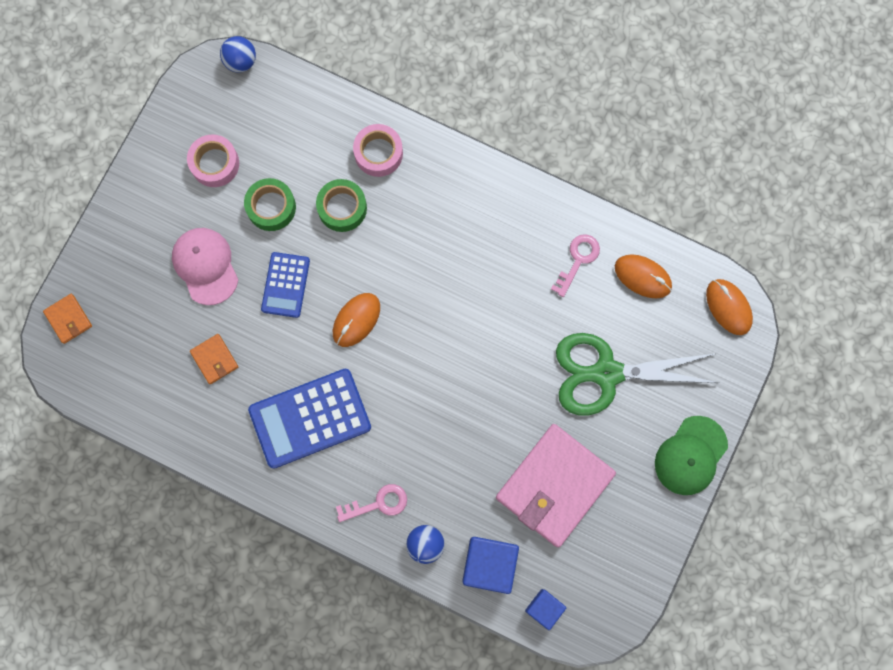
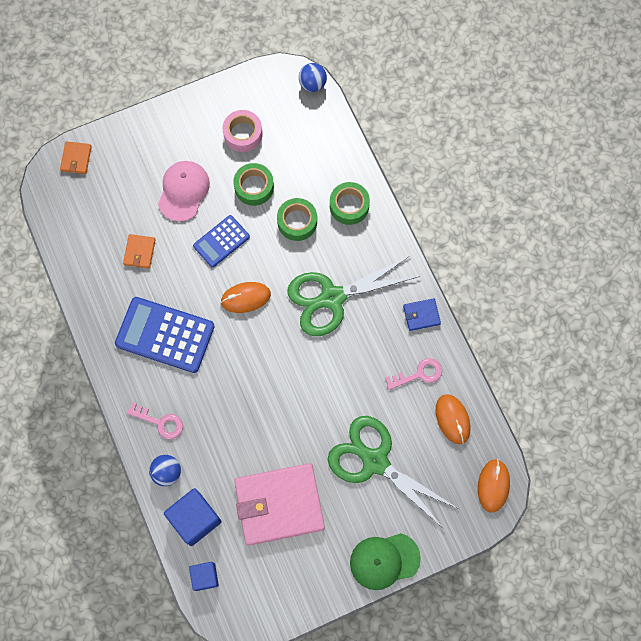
camera: 40 degrees right, 5 degrees down
pink tape [353,124,403,177] -> green tape [330,182,370,225]
none -> green scissors [287,255,420,336]
none -> blue wallet [403,298,441,331]

